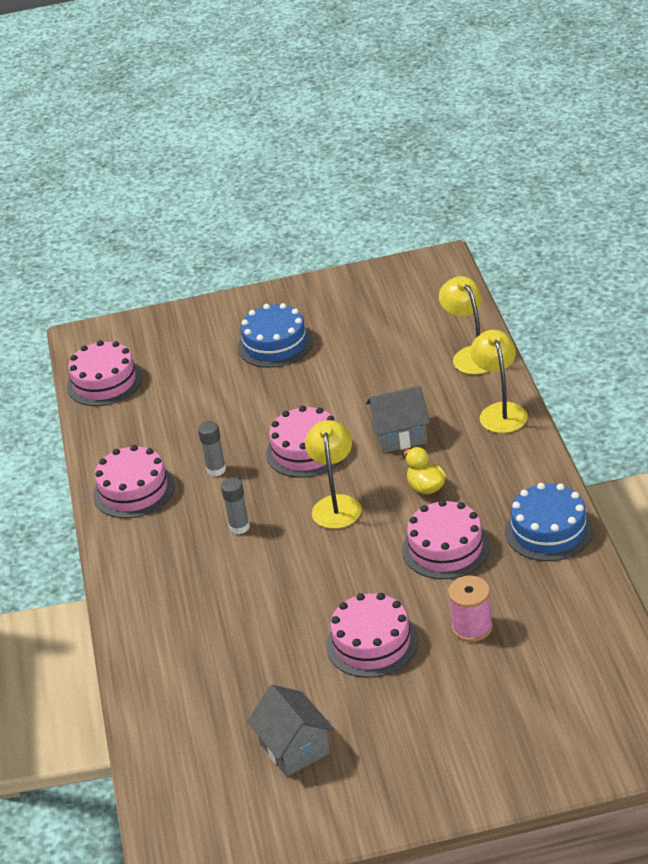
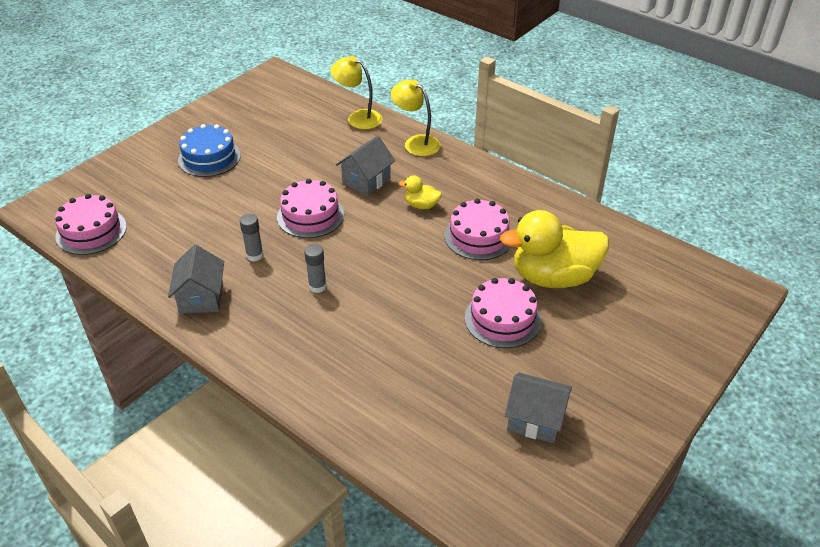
camera: 45 degrees left, 5 degrees up
pink cake [93,445,175,518] -> grey house [168,245,224,314]
yellow lamp [305,420,361,529] -> none
pink spool [448,576,493,642] -> yellow duck [500,210,609,288]
blue cake [505,483,593,561] -> none

